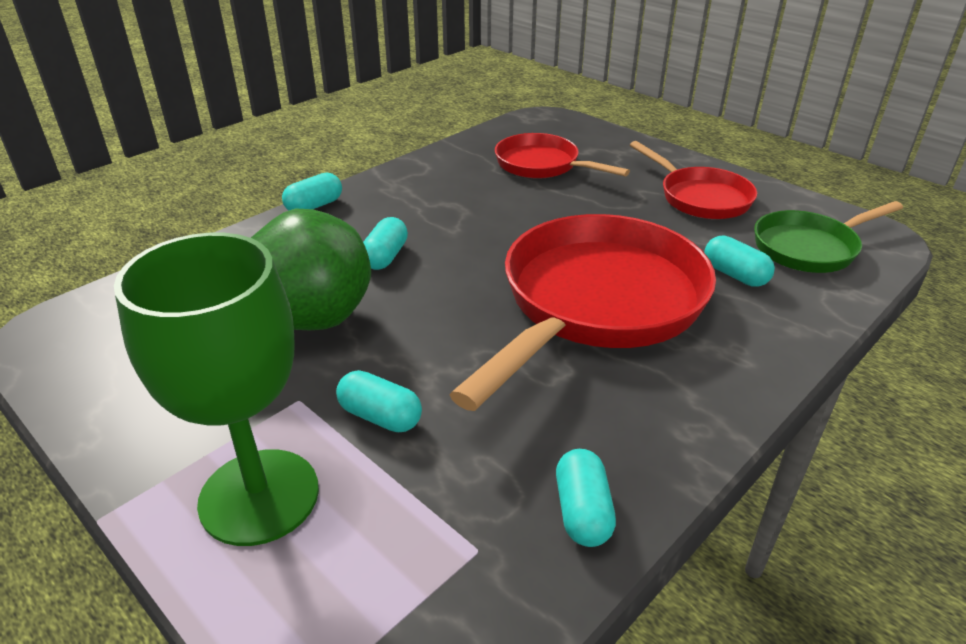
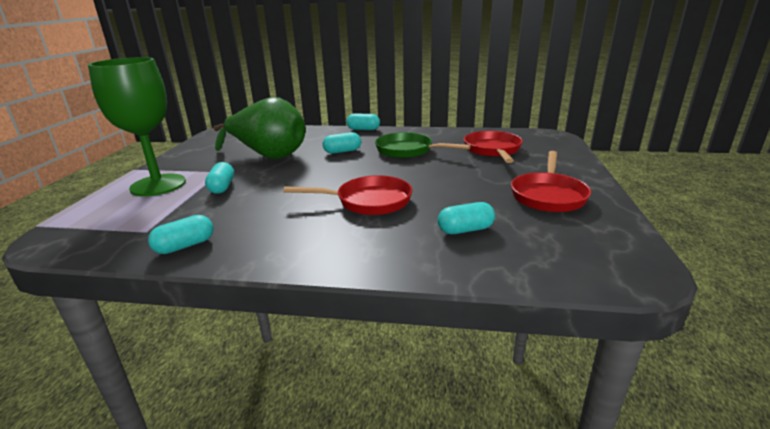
camera: 55 degrees right, 10 degrees down
red pan [449,214,716,411] -> red pan [283,175,412,215], size x0.54
turquoise capsule [704,235,775,287] -> turquoise capsule turned 60 degrees clockwise [438,202,495,234]
green pan [754,201,903,273] -> green pan moved to [375,132,471,158]

